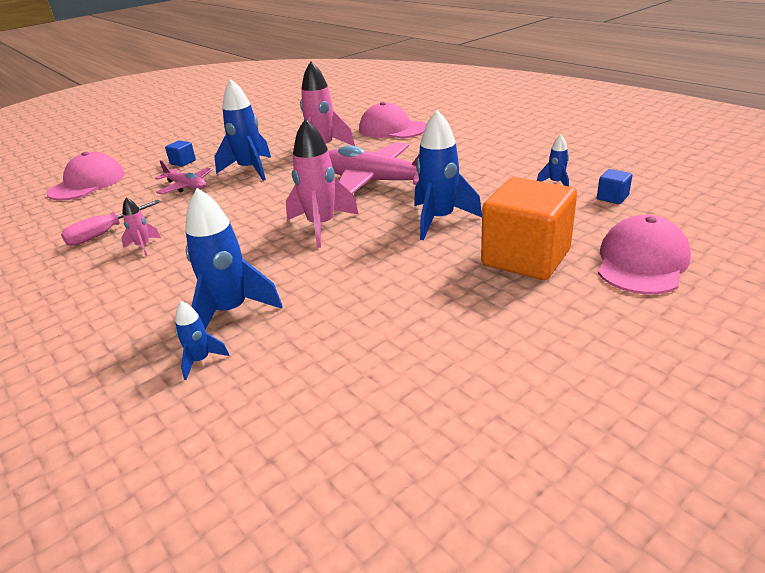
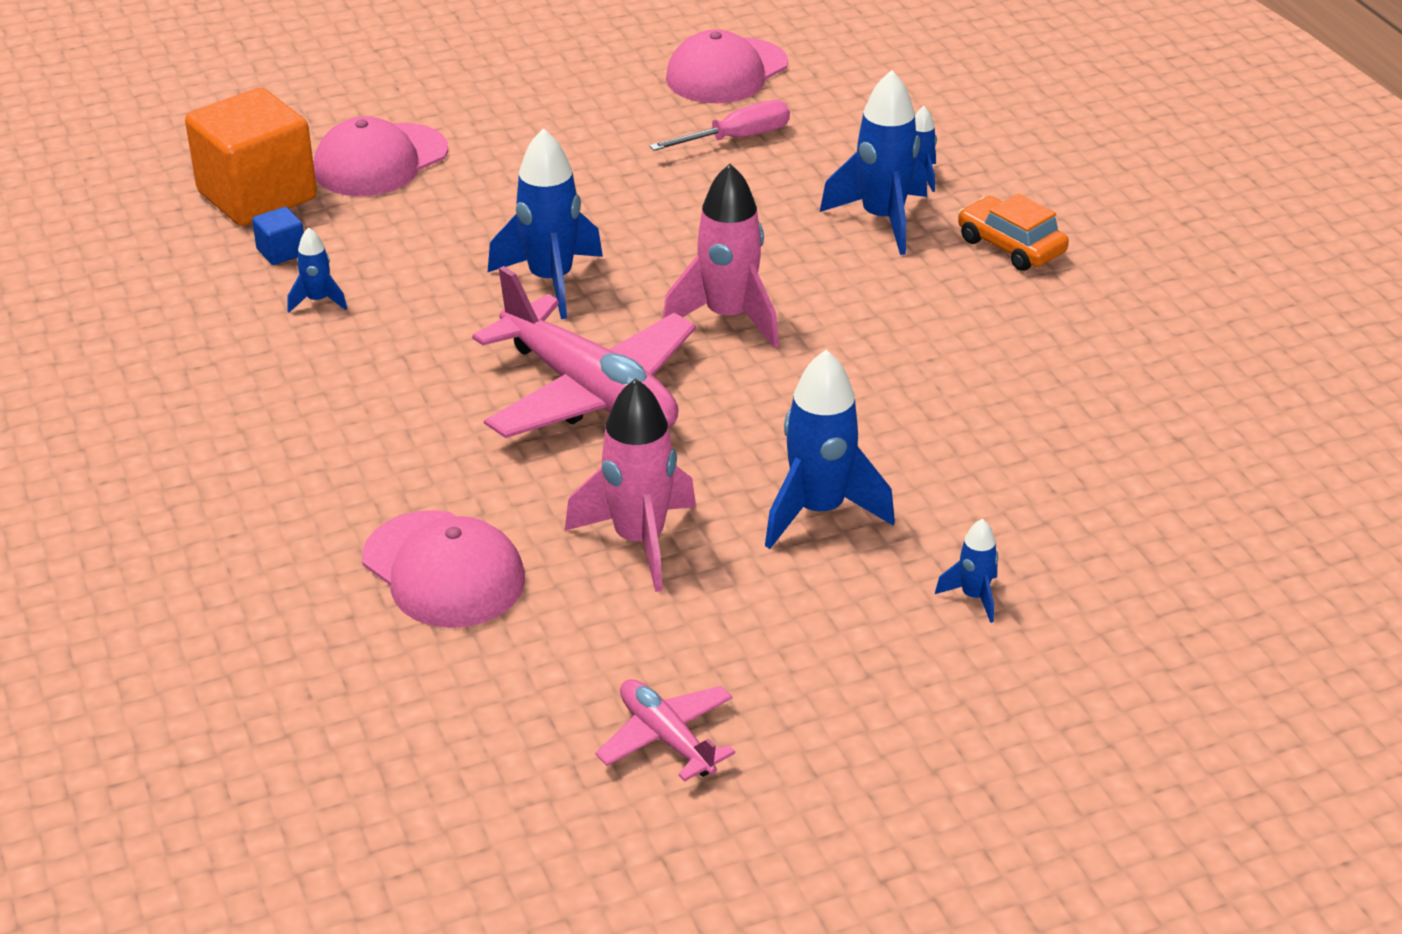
camera: 165 degrees left, 5 degrees up
pink cap [47,152,125,200] -> pink cap moved to [666,30,788,103]
pink screwdriver [61,200,161,246] -> pink screwdriver moved to [649,100,790,151]
pink rocket [121,197,161,256] -> none
pink plane [155,160,213,195] -> pink plane moved to [595,679,735,782]
blue cube [165,140,196,167] -> blue rocket [935,519,998,623]
orange cube [481,177,577,280] -> orange cube moved to [185,88,317,226]
none -> orange car [958,194,1069,271]

